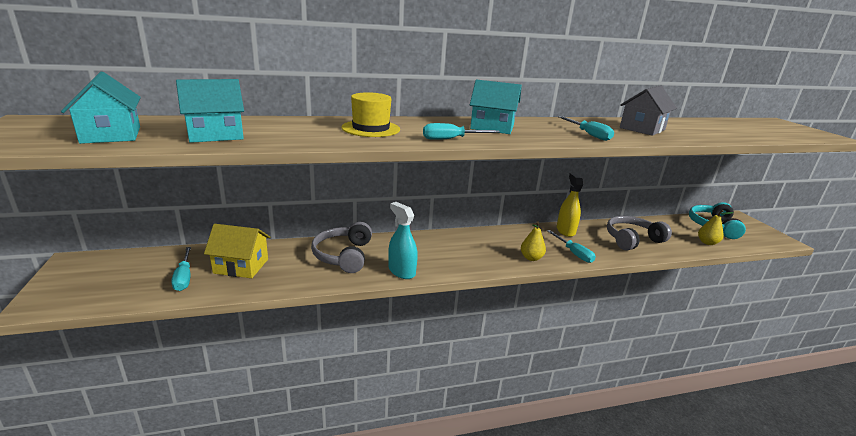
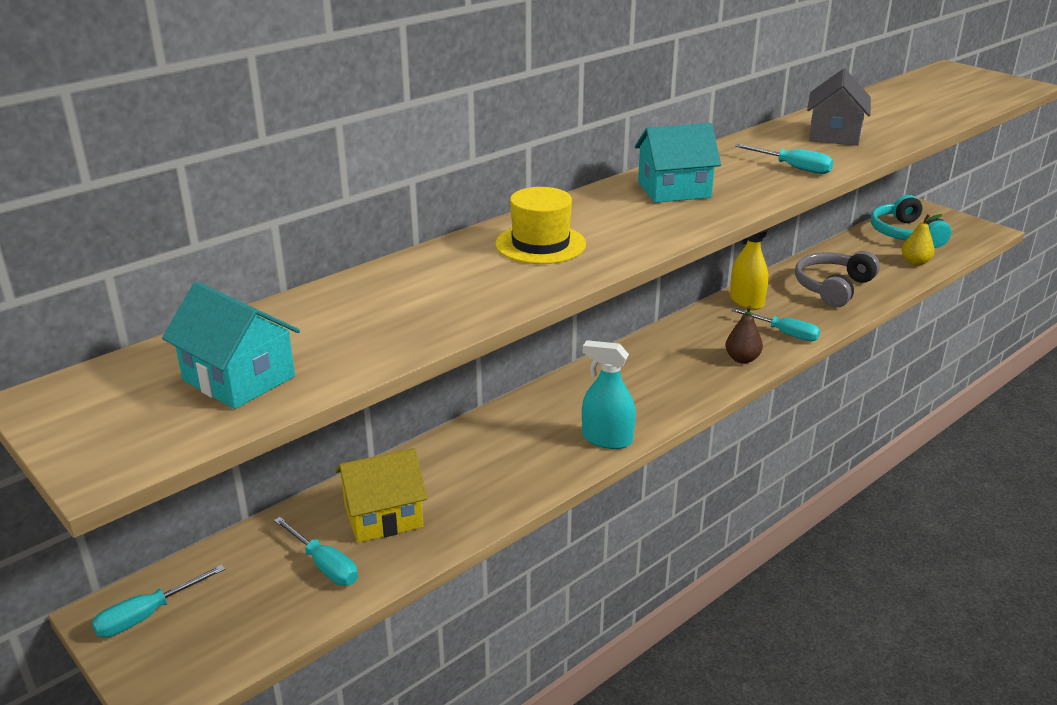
camera: 25 degrees left, 5 degrees up
turquoise house [176,79,244,143] -> none
grey headphones [311,222,372,273] -> none
turquoise screwdriver [423,123,500,140] -> turquoise screwdriver moved to [92,565,225,637]
yellow pear [521,221,546,261] -> brown pear [726,306,763,364]

